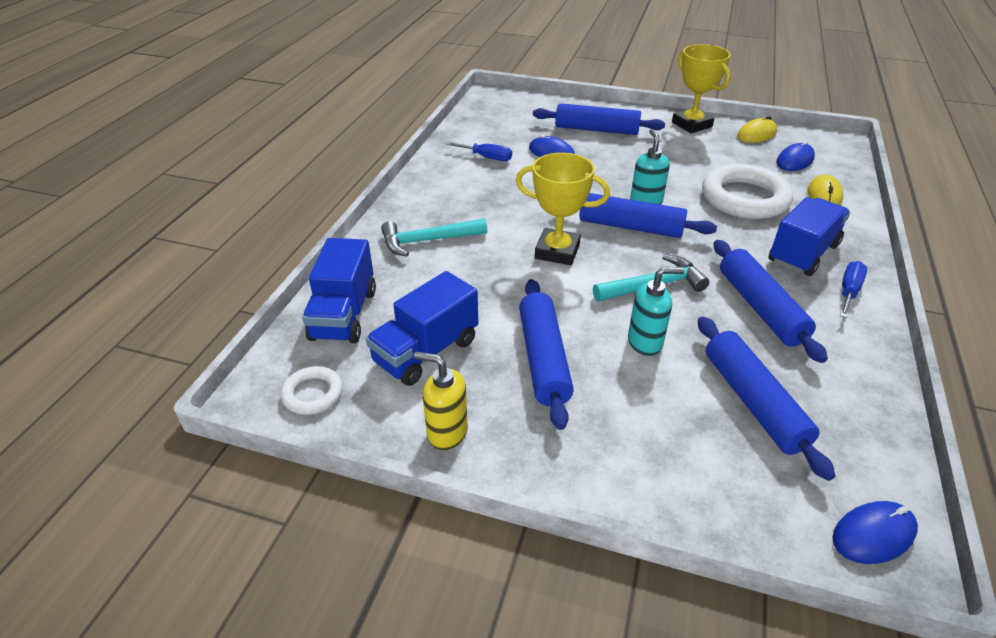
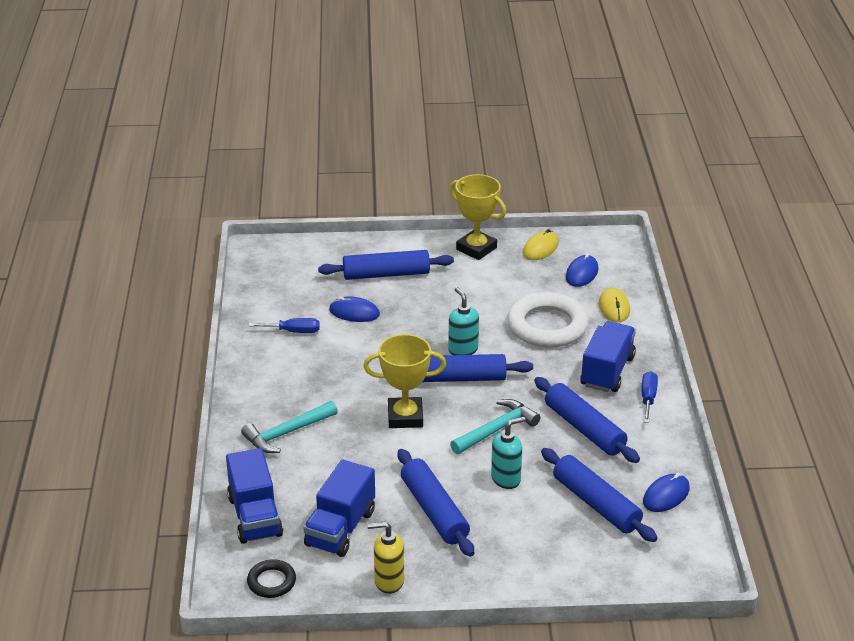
camera: 20 degrees left, 5 degrees down
white ring [281,366,343,415] -> black ring [247,559,296,598]
blue mouse [832,501,918,564] -> blue mouse moved to [643,473,690,512]

